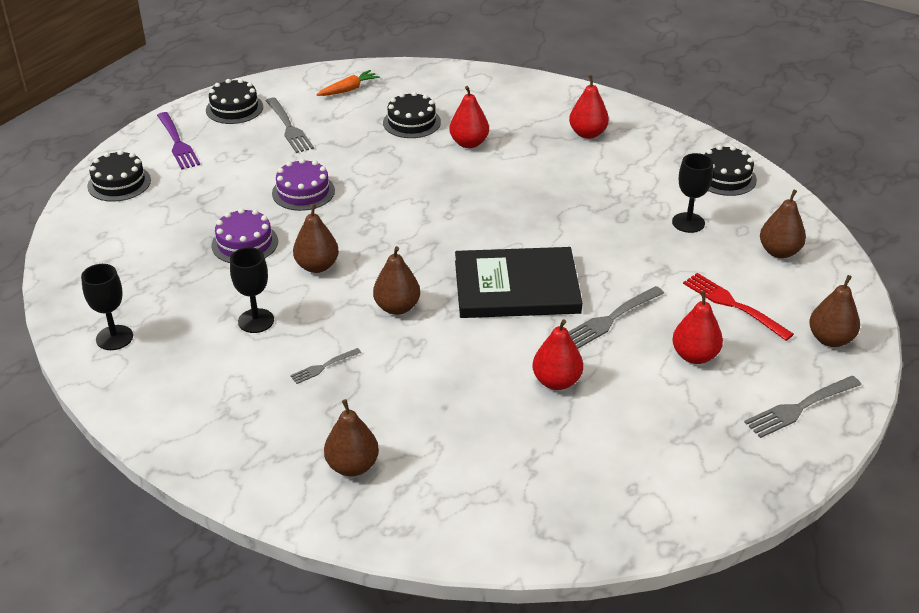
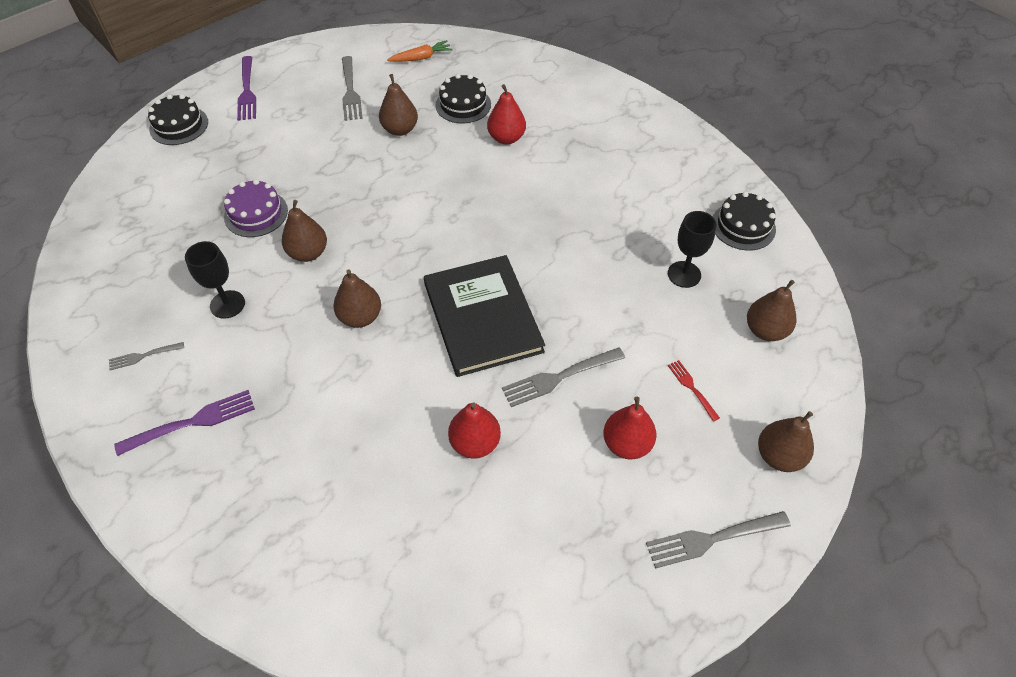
camera: 15 degrees right, 15 degrees up
black goblet [81,264,133,350] -> none
black cake [206,79,263,124] -> none
purple cake [272,159,335,211] -> none
grey fork [290,348,361,384] -> grey fork moved to [109,342,184,370]
brown pear [324,399,379,476] -> brown pear moved to [379,74,418,136]
black book [455,247,582,318] -> black book turned 60 degrees clockwise [424,255,545,377]
red pear [569,75,609,139] -> none
red fork [683,273,794,341] -> red fork [668,360,720,422], size x0.57
none -> purple fork [114,390,255,456]

